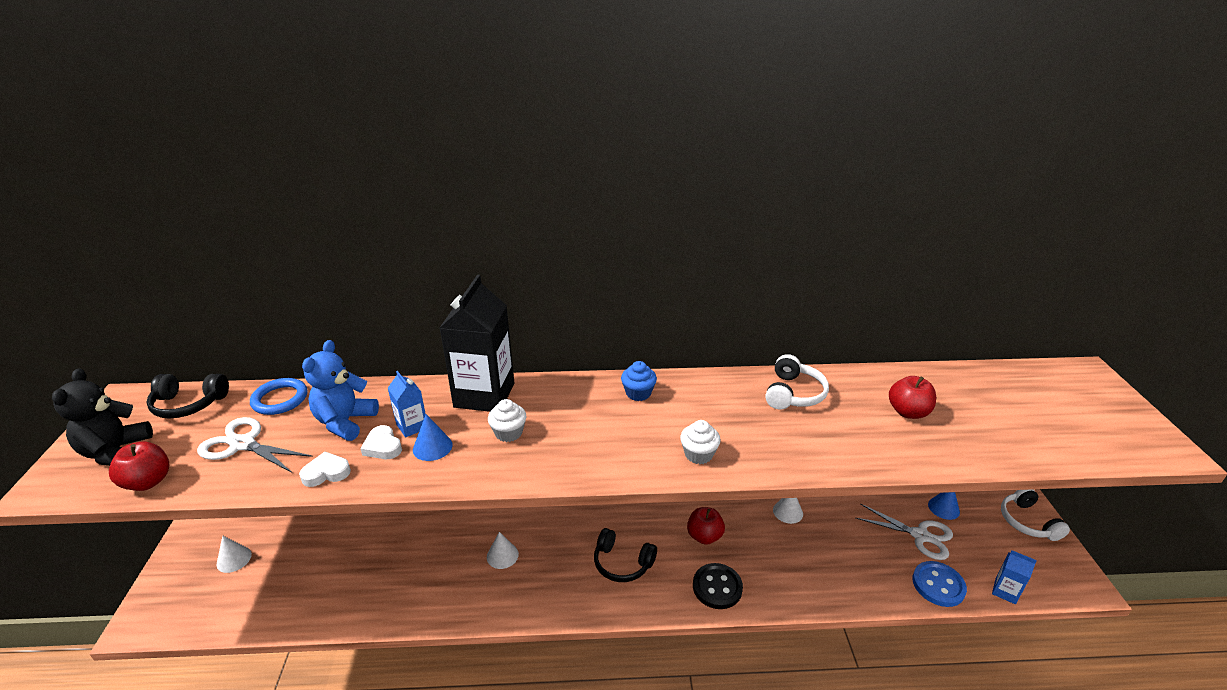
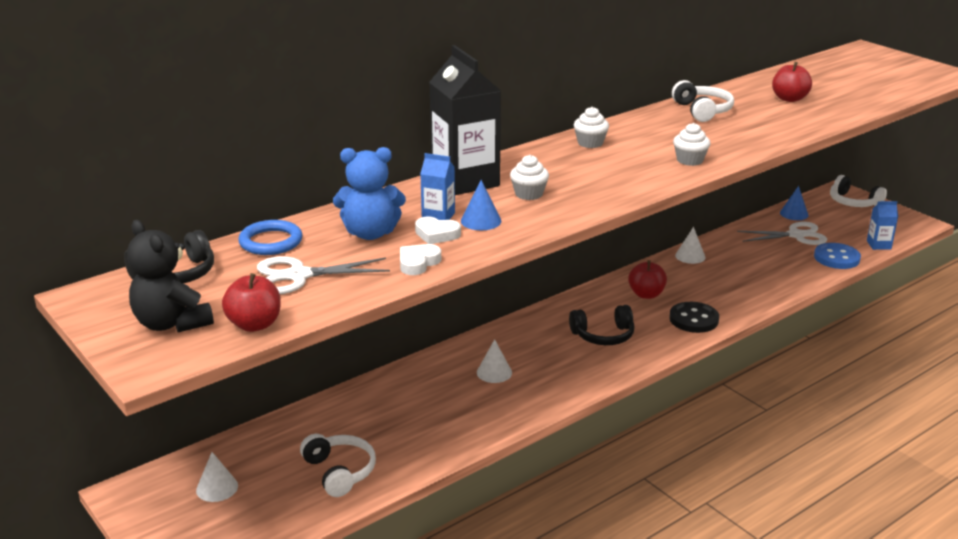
camera: 35 degrees left, 5 degrees down
blue teddy bear [302,340,379,441] -> blue teddy bear turned 75 degrees counterclockwise [333,147,406,240]
blue cupcake [621,361,657,401] -> white cupcake [574,107,609,148]
none -> white headphones [300,434,376,497]

